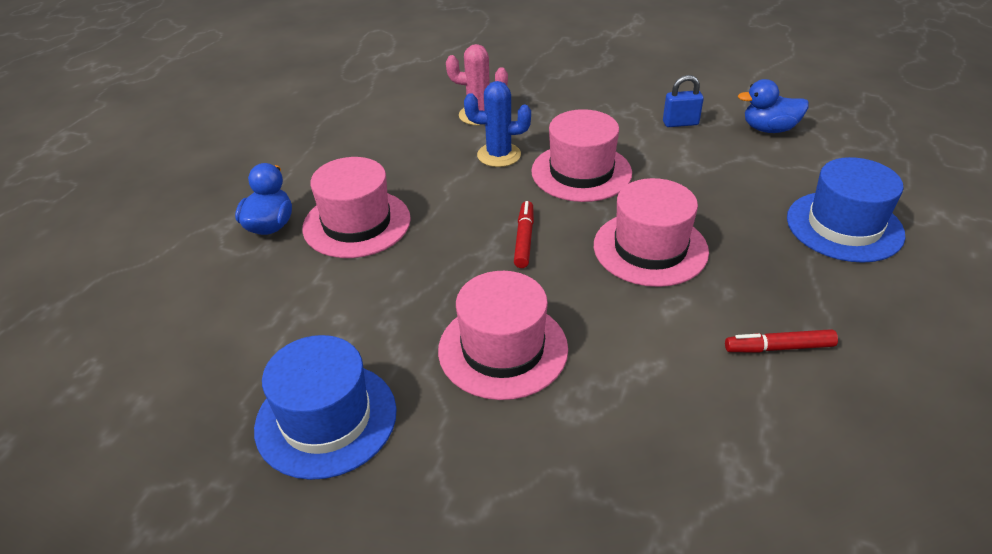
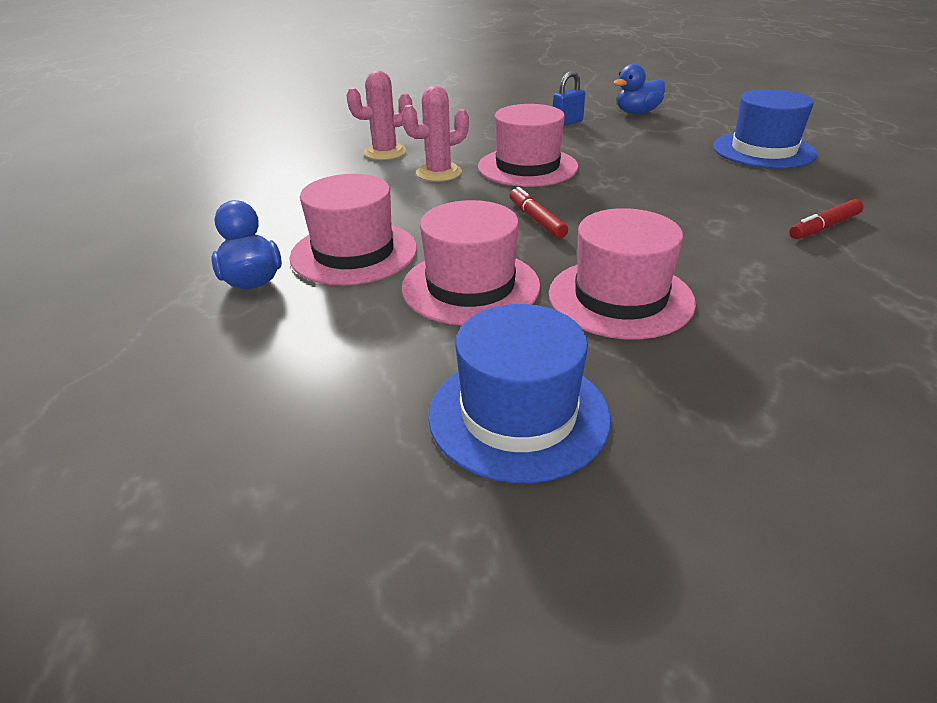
camera: 30 degrees left, 5 degrees down
blue cactus [464,81,531,167] -> pink cactus [402,86,469,182]
pink hat [594,178,709,287] -> pink hat moved to [401,200,541,325]

